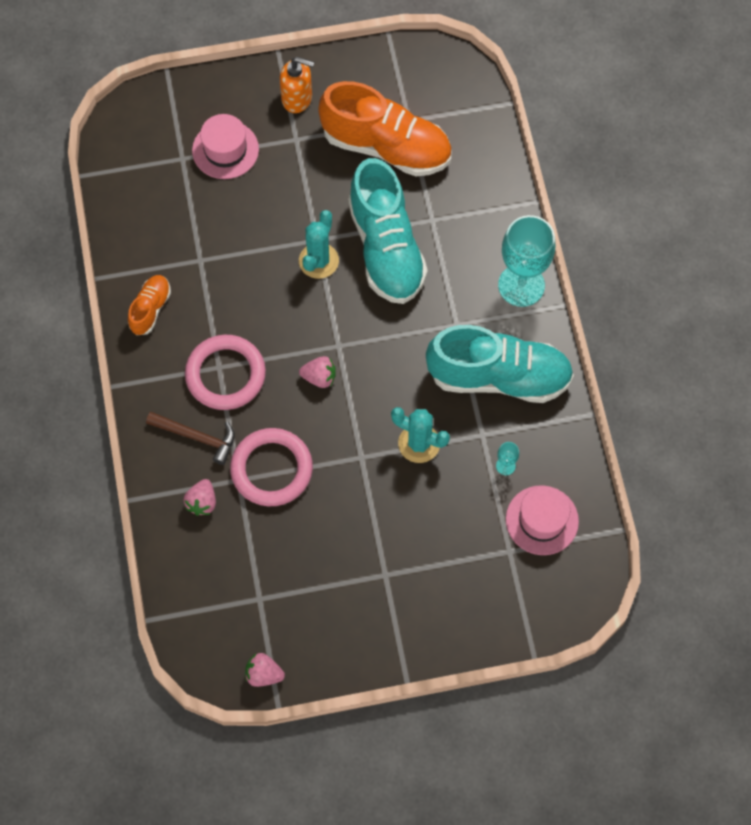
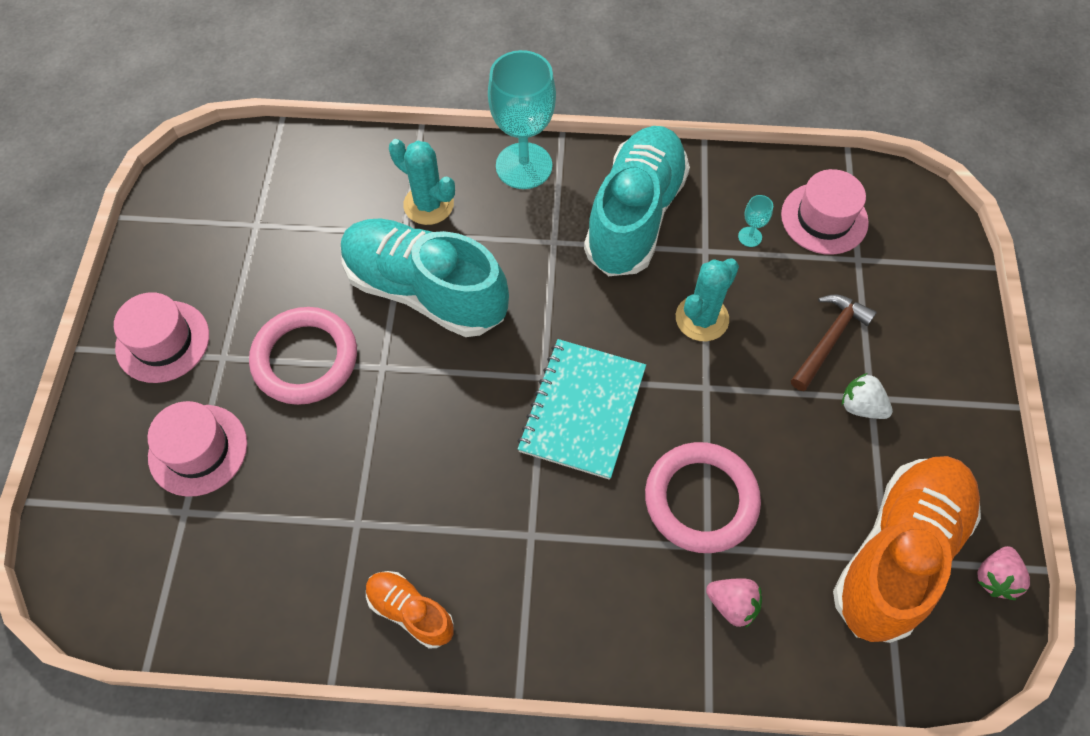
camera: 75 degrees left, 5 degrees down
brown hammer [146,412,234,465] -> brown hammer moved to [791,294,877,391]
pink ring [185,335,266,410] -> pink ring moved to [249,307,357,405]
orange soap dispenser [280,57,314,113] -> pink hat [114,292,209,383]
turquoise cactus [299,210,339,279] -> turquoise cactus moved to [389,139,455,225]
pink strawberry [299,356,336,388] -> turquoise notebook [518,339,646,480]
orange shoe [319,81,452,176] -> orange shoe moved to [833,456,981,643]
turquoise shoe [348,158,428,304] -> turquoise shoe turned 150 degrees counterclockwise [341,219,509,337]
none -> white strawberry [842,373,893,419]

